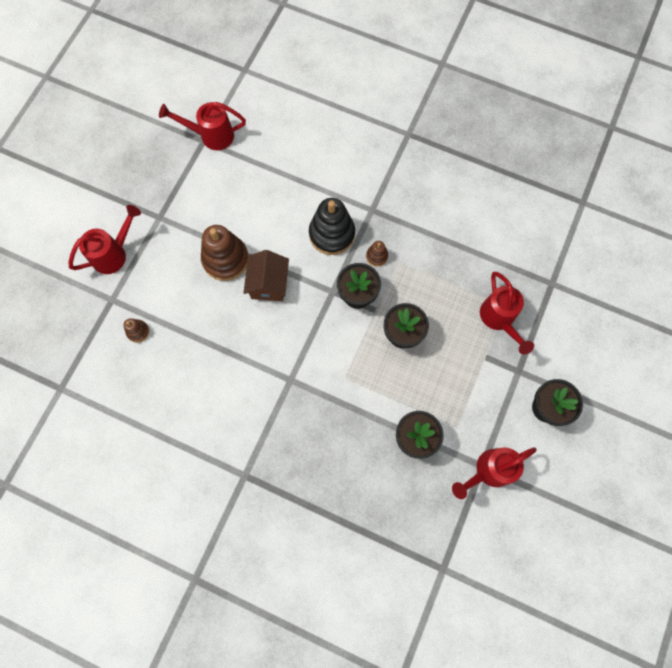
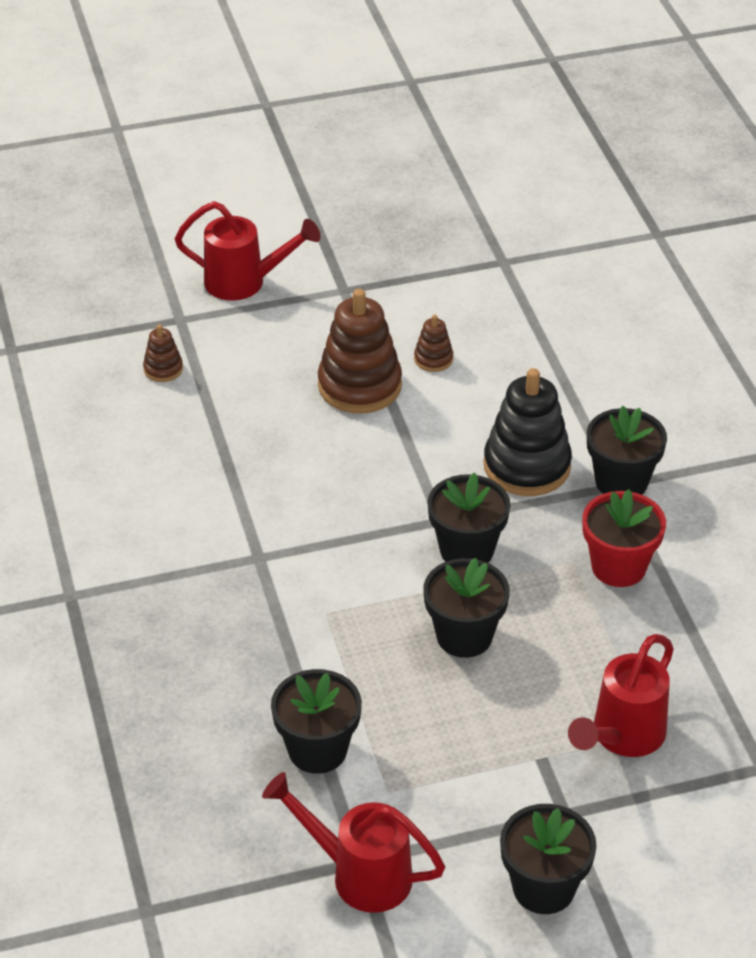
camera: 50 degrees right, 30 degrees down
red watering can [159,102,246,150] -> none
brown house [244,250,289,301] -> none
brown stacking toy [366,241,388,267] -> brown stacking toy moved to [414,314,453,372]
none -> red flower pot [582,489,666,587]
none -> black flower pot [587,406,667,495]

